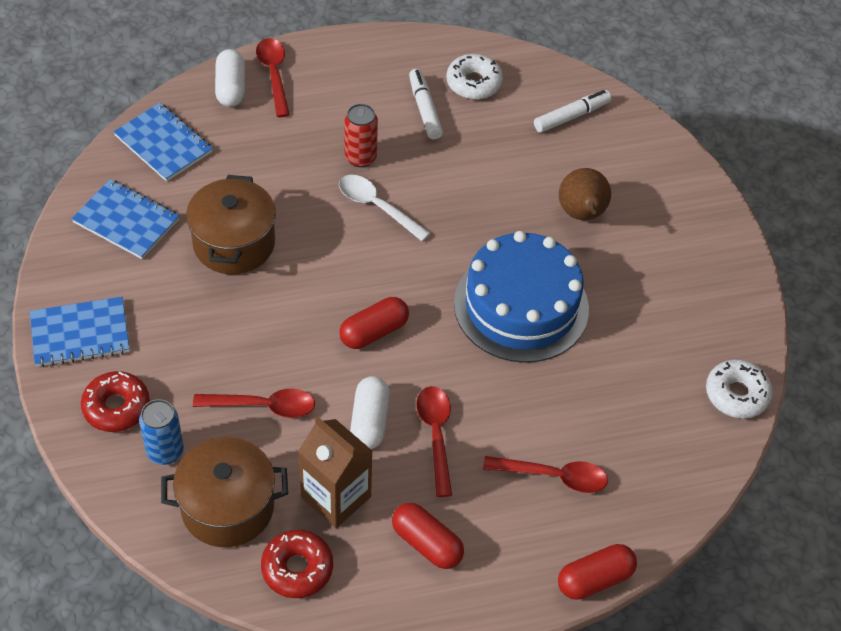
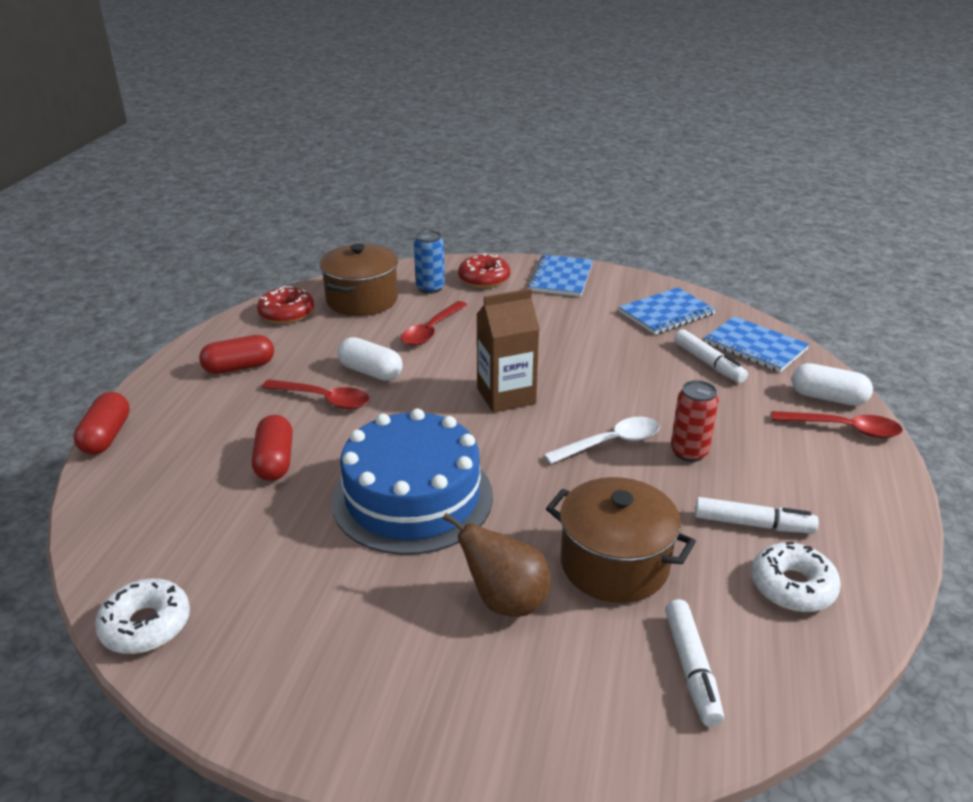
camera: 120 degrees right, 20 degrees down
blue notebook [113,103,213,182] -> blue notebook turned 60 degrees clockwise [705,316,810,372]
brown pot [186,175,276,274] -> brown pot moved to [546,477,696,603]
brown carton [298,416,373,528] -> brown carton moved to [476,288,540,413]
red capsule [339,297,409,349] -> red capsule moved to [252,415,293,481]
red spoon [483,456,608,493] -> none
none -> white marker [674,329,748,383]

